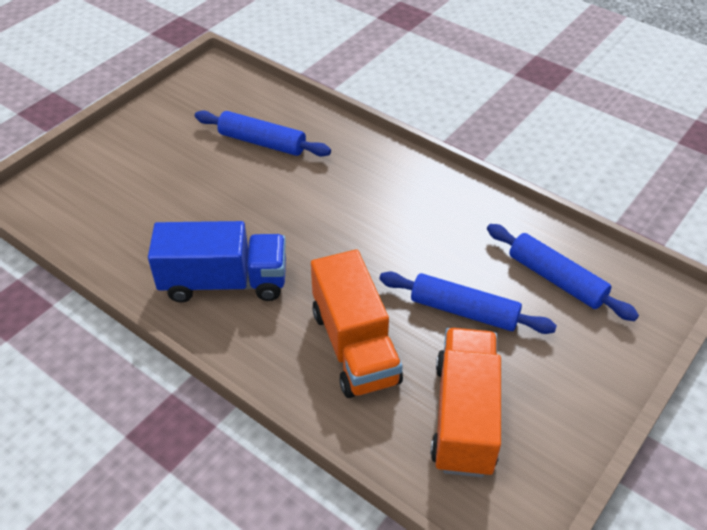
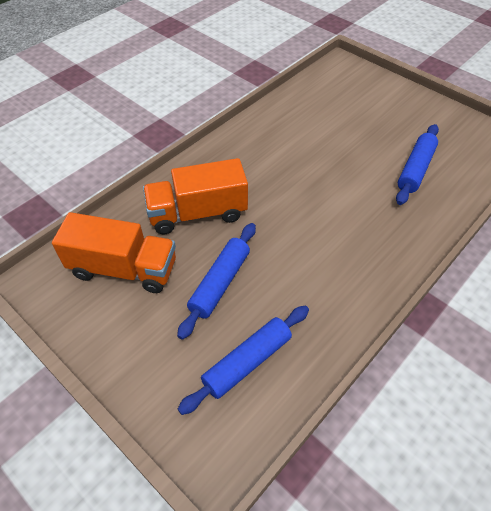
camera: 95 degrees right, 5 degrees up
blue truck [148,221,286,302] -> none

